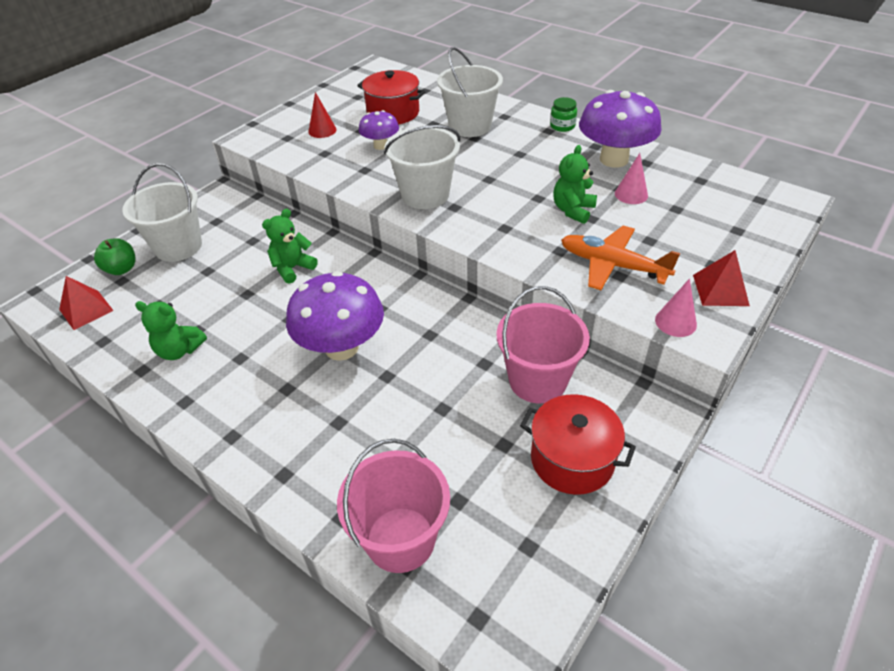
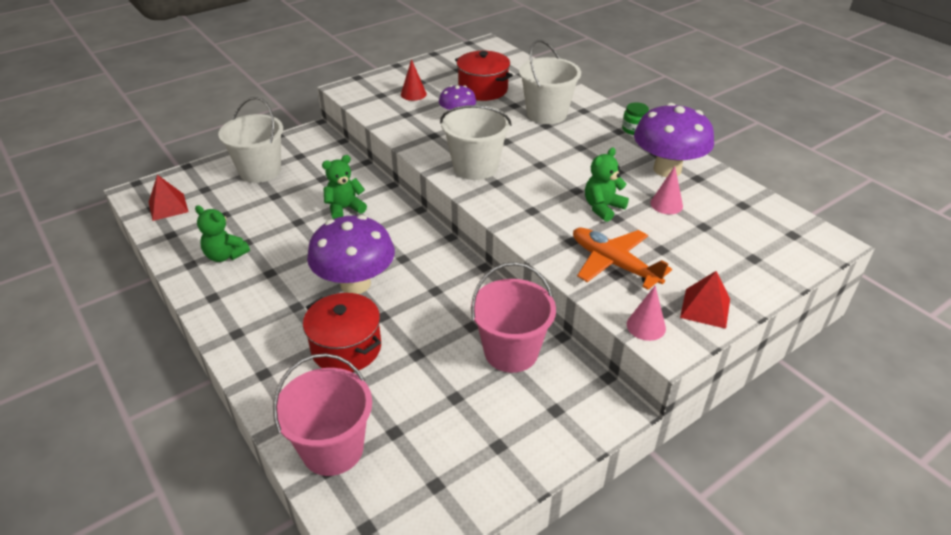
camera: 15 degrees right, 5 degrees down
green apple [94,238,136,275] -> none
red pot [520,394,636,495] -> red pot moved to [303,293,381,372]

